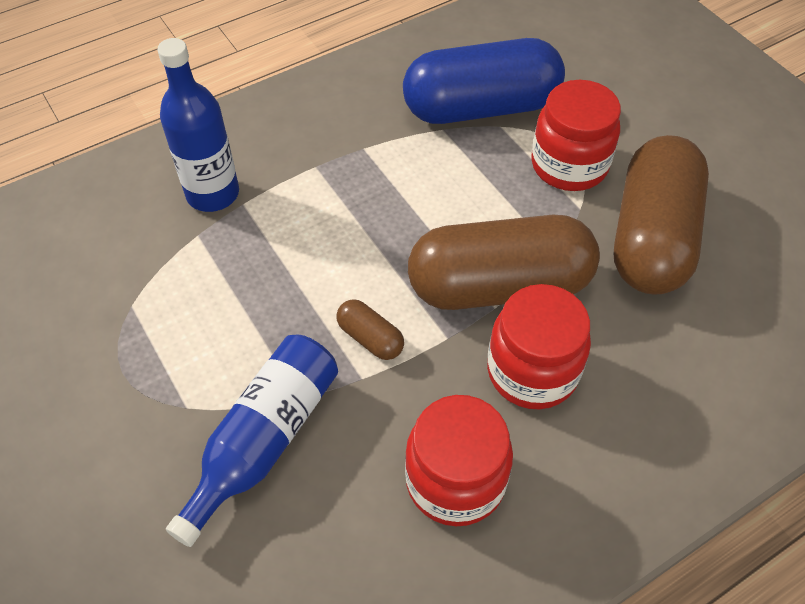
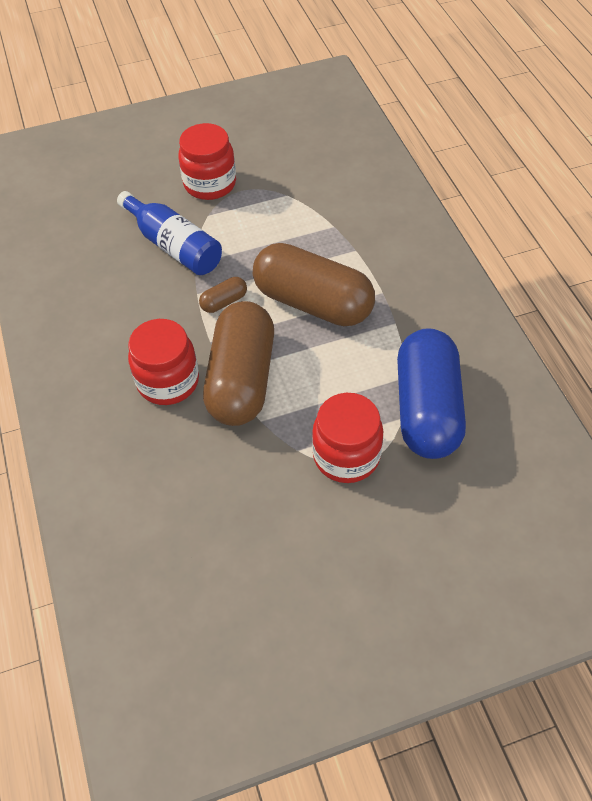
camera: 105 degrees right, 0 degrees up
blue bottle [157,38,239,212] -> none
red jar [405,395,513,526] -> red jar moved to [178,123,236,200]
brown capsule [614,135,709,295] -> brown capsule moved to [253,243,375,326]

